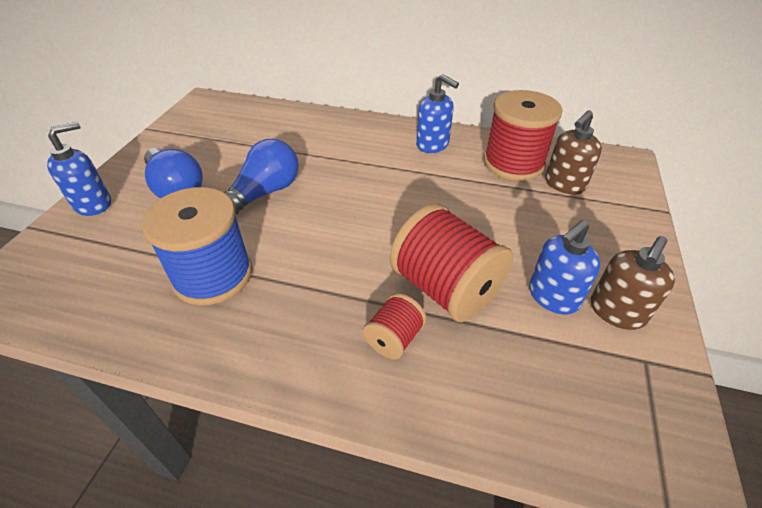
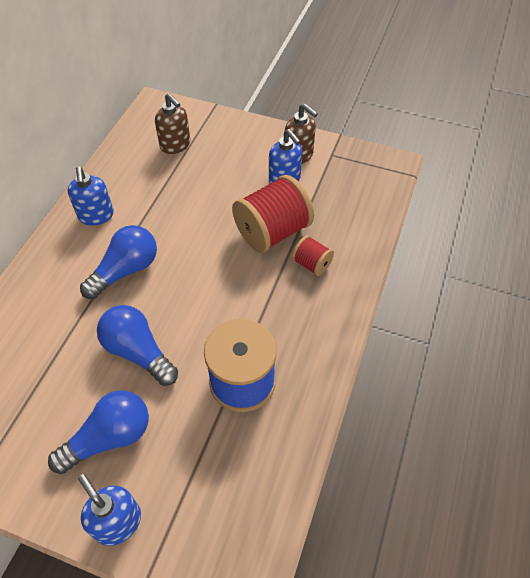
camera: 85 degrees left, 10 degrees up
blue soap dispenser [416,74,459,153] -> blue soap dispenser turned 120 degrees clockwise [68,166,114,226]
red spool [484,90,563,181] -> none
none -> blue light bulb [80,225,157,299]

